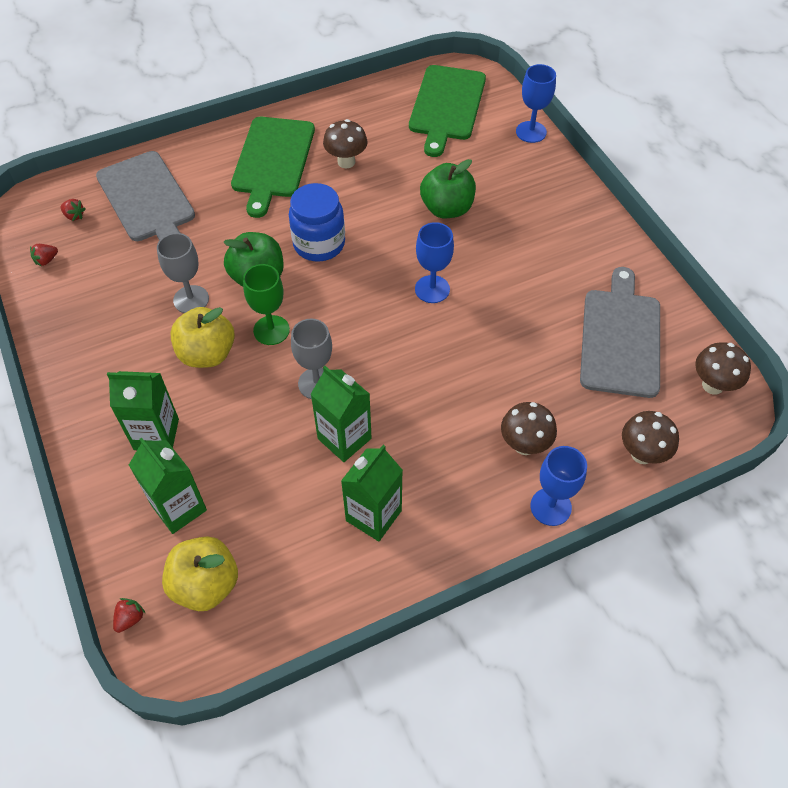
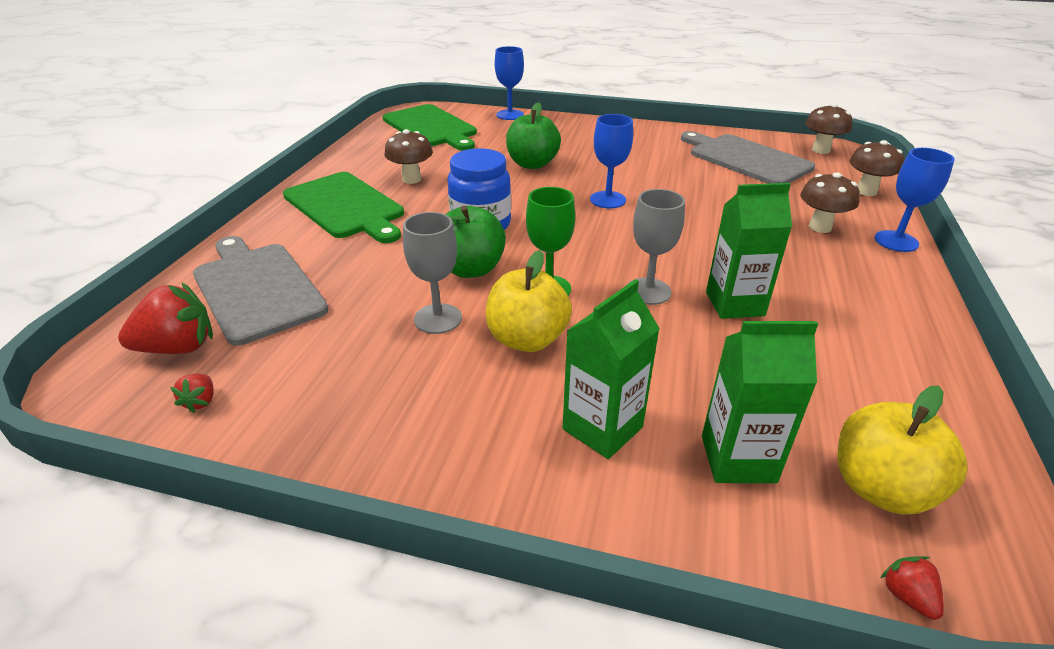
camera: 50 degrees left, 20 degrees down
red strawberry [61,199,85,221] -> red strawberry [118,283,213,354], size x2.10
grey cutting board [96,151,195,241] -> grey cutting board turned 135 degrees counterclockwise [193,236,329,346]
green carton [341,445,403,541] -> none

